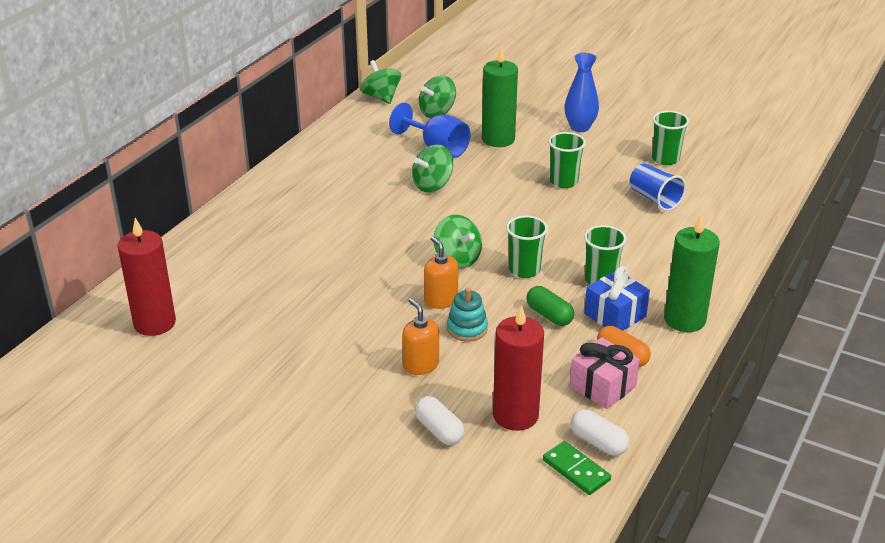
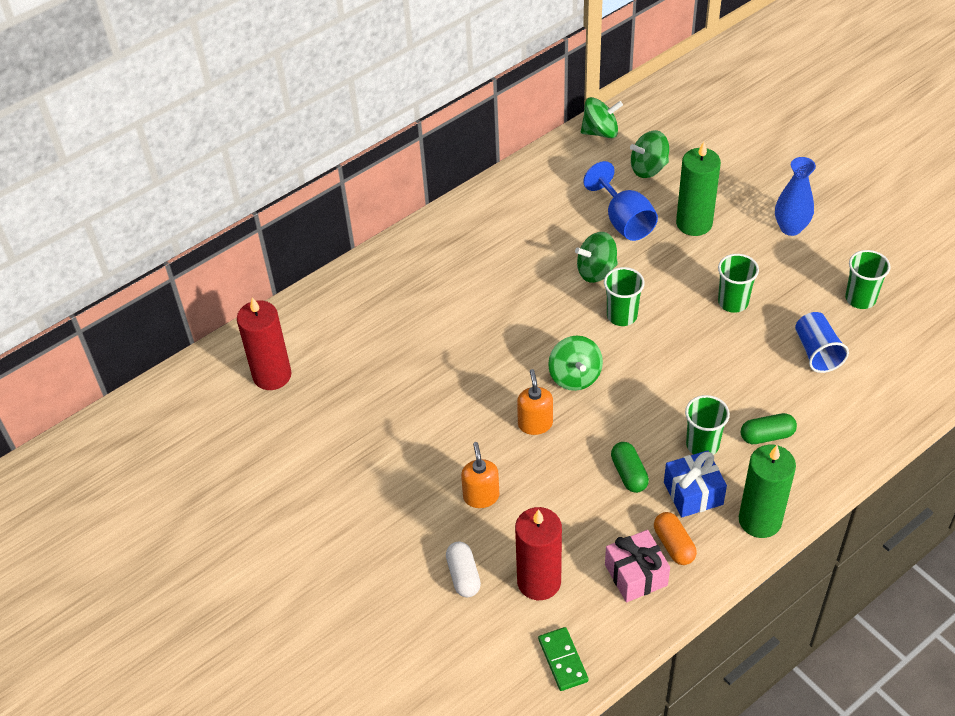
camera: 25 degrees right, 15 degrees up
green spinning top [360,60,401,104] -> green spinning top turned 90 degrees clockwise [581,97,623,138]
turquoise stacking toy [447,288,488,342] -> none
green cup [506,215,548,278] -> green cup moved to [604,267,645,326]
white capsule [571,409,629,456] -> none
none -> green capsule [741,413,797,444]

